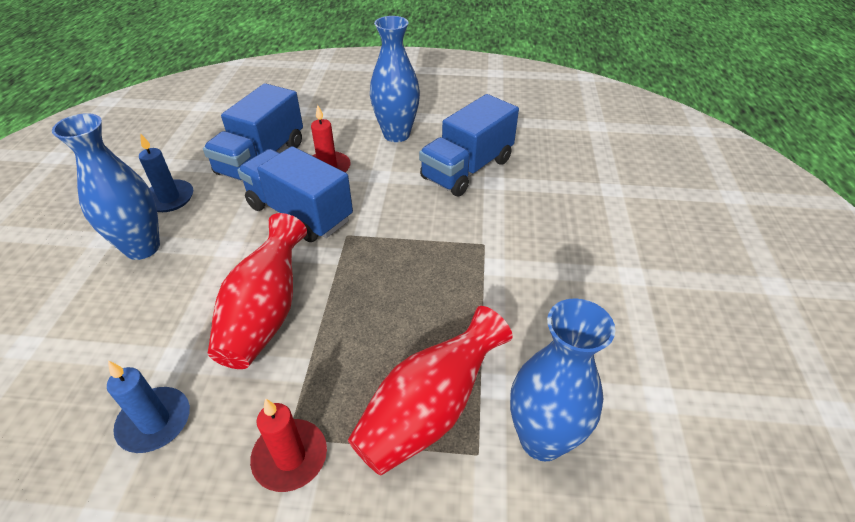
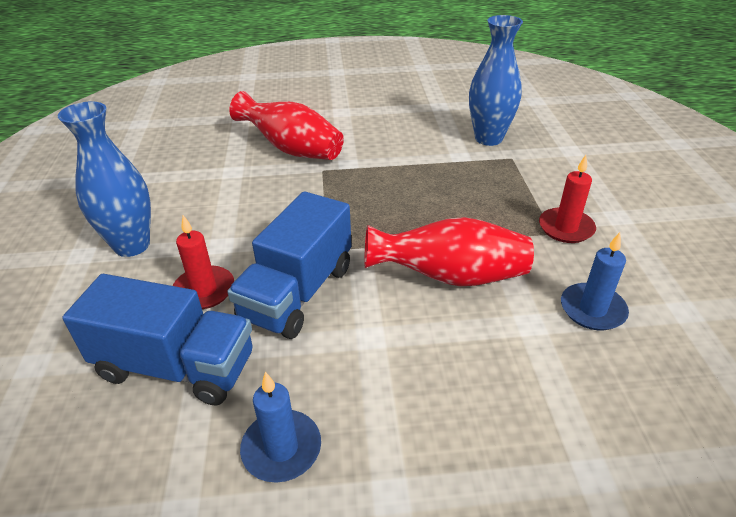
camera: 100 degrees left, 5 degrees down
blue vase [52,113,160,260] -> none
red vase [348,306,513,476] -> red vase moved to [229,91,344,160]
blue truck [419,94,519,196] -> none

